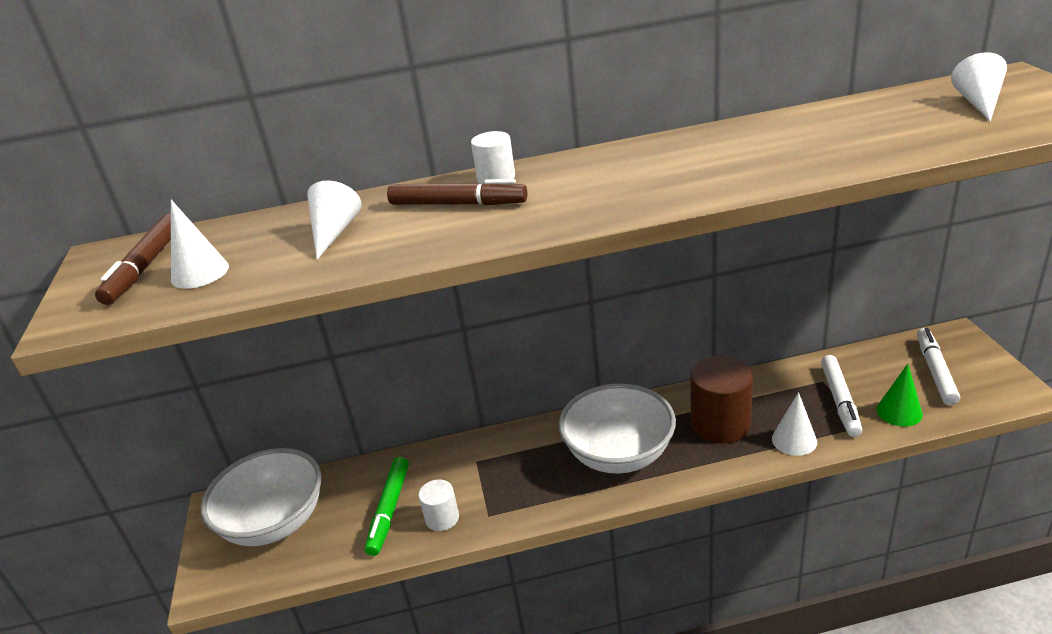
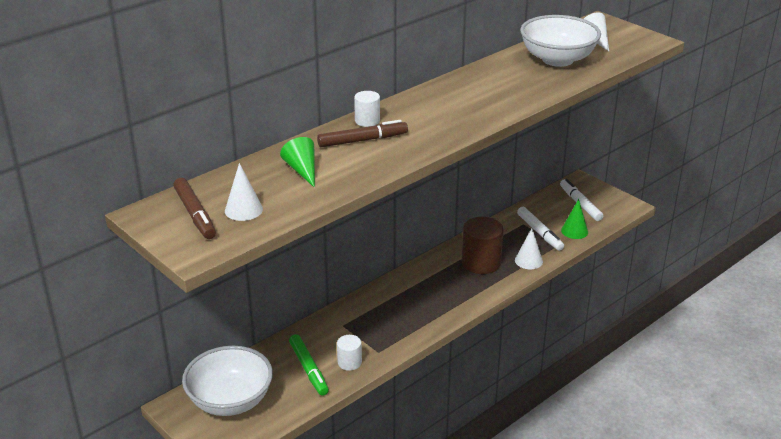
camera: 35 degrees left, 0 degrees up
white cone [307,181,362,260] -> green cone [280,137,315,188]
white bowl [559,384,676,474] -> white bowl moved to [520,15,601,67]

